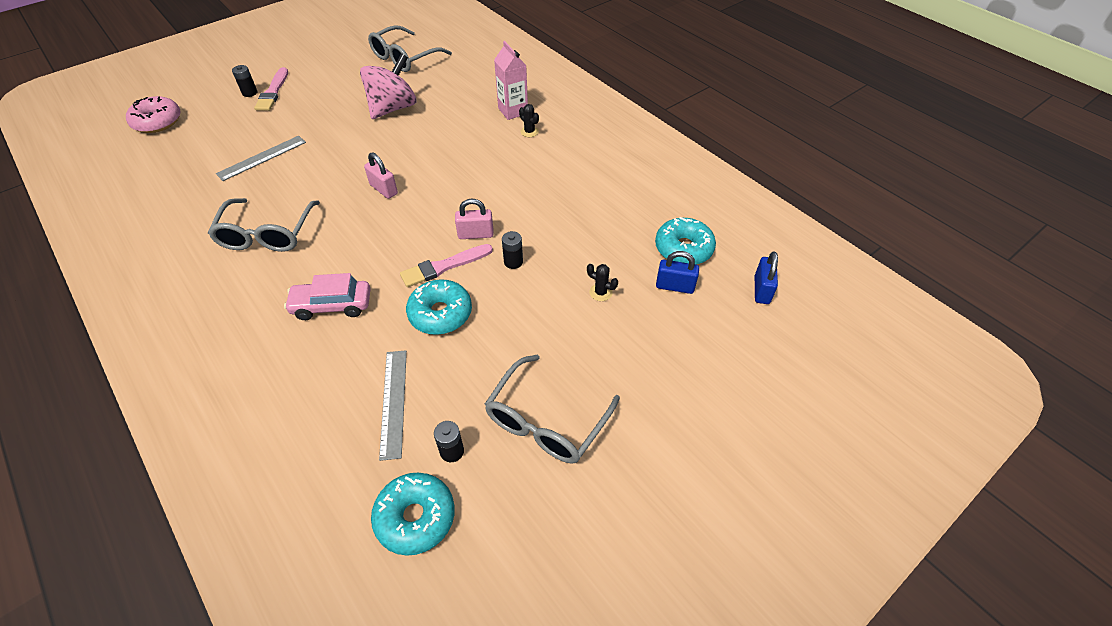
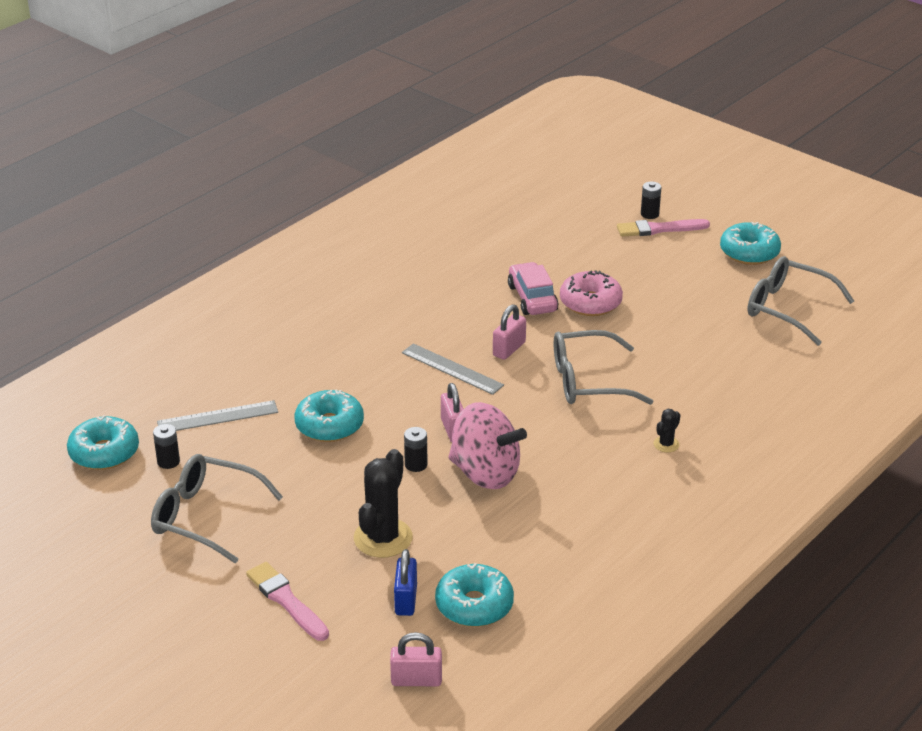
camera: 80 degrees right, 15 degrees down
pink donut [126,96,180,133] -> pink donut moved to [560,270,623,316]
grey glasses [208,198,320,252] -> grey glasses moved to [554,330,653,405]
grey ruler [216,136,306,181] -> grey ruler moved to [402,343,504,395]
pink car [284,273,371,320] -> pink car moved to [508,262,558,315]
pink spinning top [360,53,416,119] -> pink spinning top moved to [449,402,527,489]
pink brush [400,244,493,287] -> pink brush moved to [246,562,329,641]
pink carton [494,41,528,120] -> none
black cactus [587,264,618,301] -> black cactus [354,449,413,558], size x2.13
blue padlock [755,251,778,304] -> pink padlock [390,632,442,686]
none -> turquoise donut [720,222,781,265]

